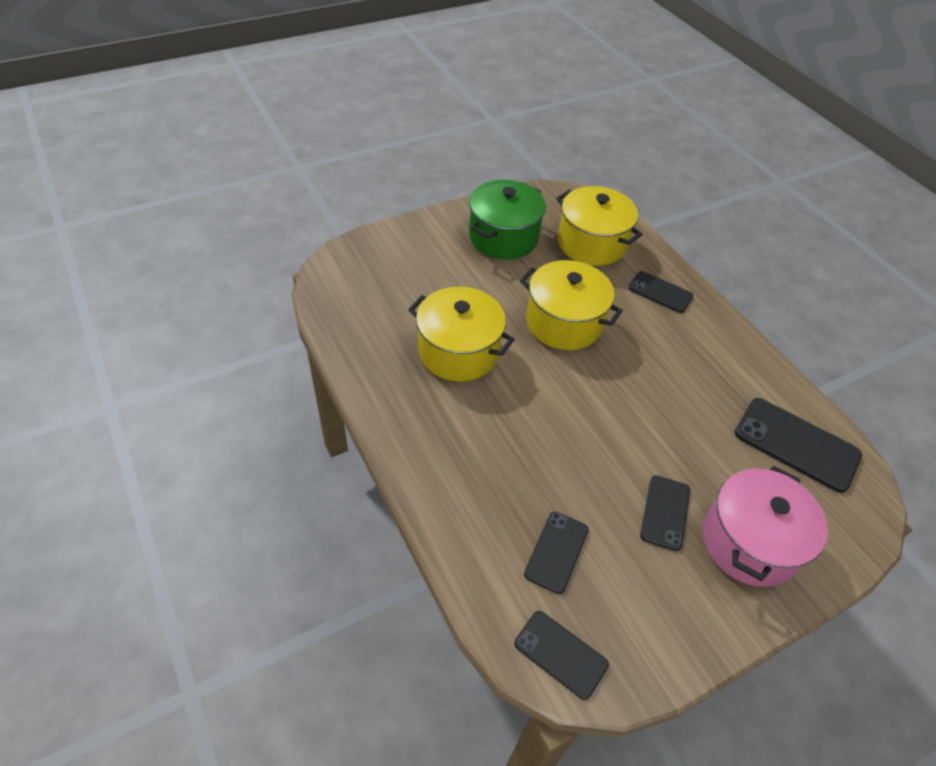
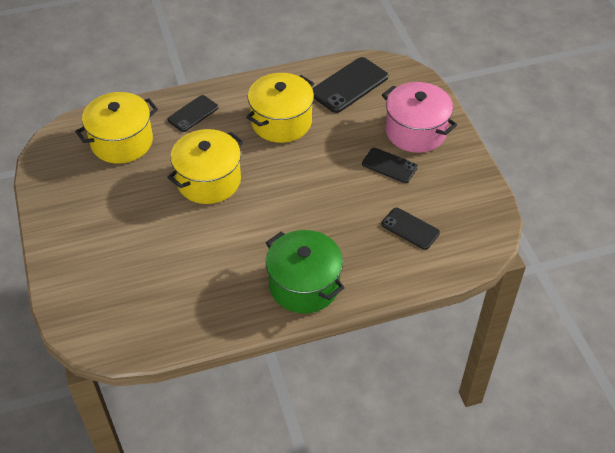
camera: 75 degrees left, 0 degrees up
yellow pot [408,287,515,382] -> yellow pot moved to [246,73,314,143]
green pot [469,180,546,259] -> green pot moved to [266,230,345,313]
black phone [514,611,609,700] -> none

